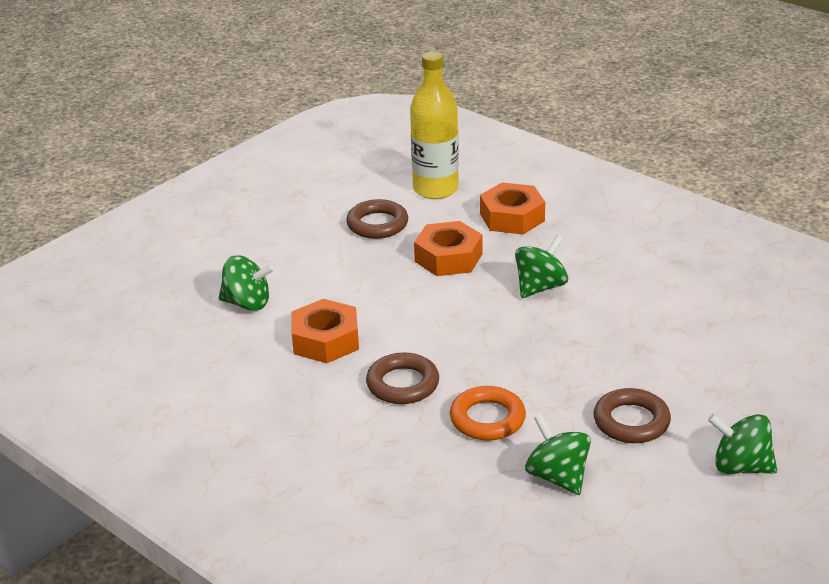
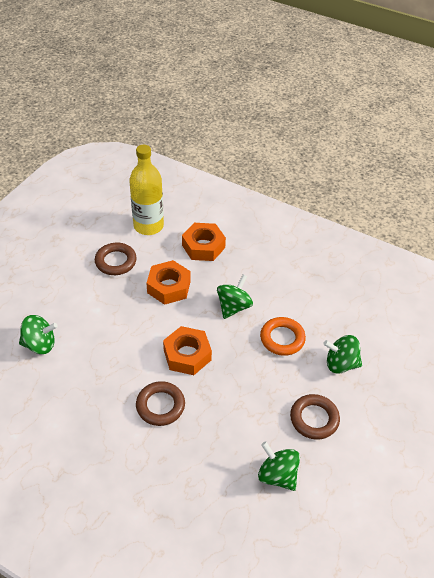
camera: 15 degrees left, 15 degrees up
orange nut [291,299,359,363] -> orange nut moved to [163,326,212,375]
orange ring [450,386,526,441] -> orange ring moved to [260,317,306,356]
green spinning top [708,414,777,474] -> green spinning top moved to [323,335,362,374]

